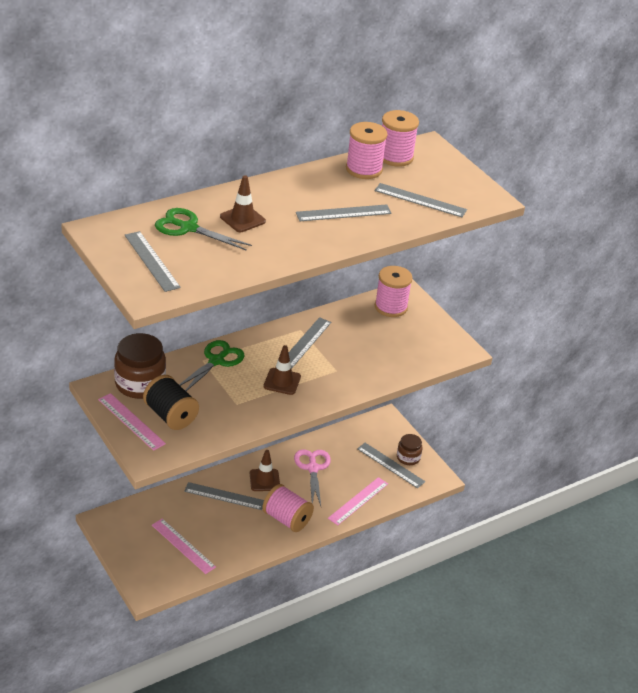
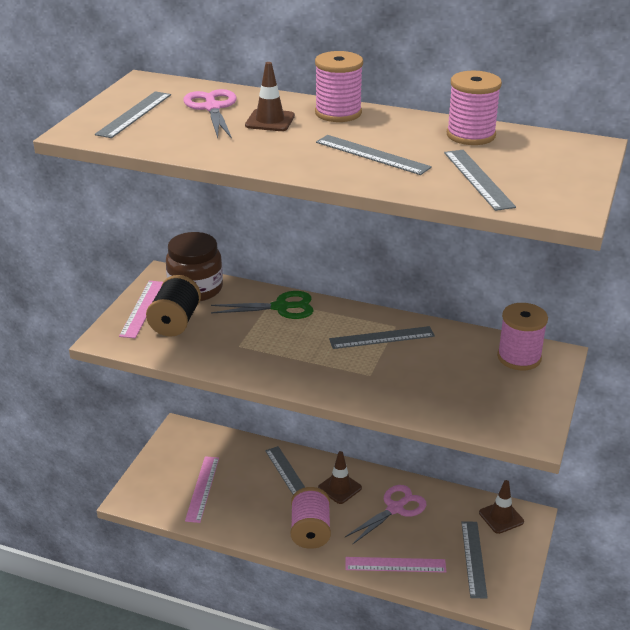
camera: 55 degrees right, 5 degrees down
green scissors [155,208,252,251] -> pink scissors [183,89,237,139]
brown traffic cone [263,345,301,395] -> brown traffic cone moved to [479,480,524,534]
pink spool [382,110,419,167] -> pink spool moved to [315,51,363,122]
brown jar [397,434,422,465] -> none

